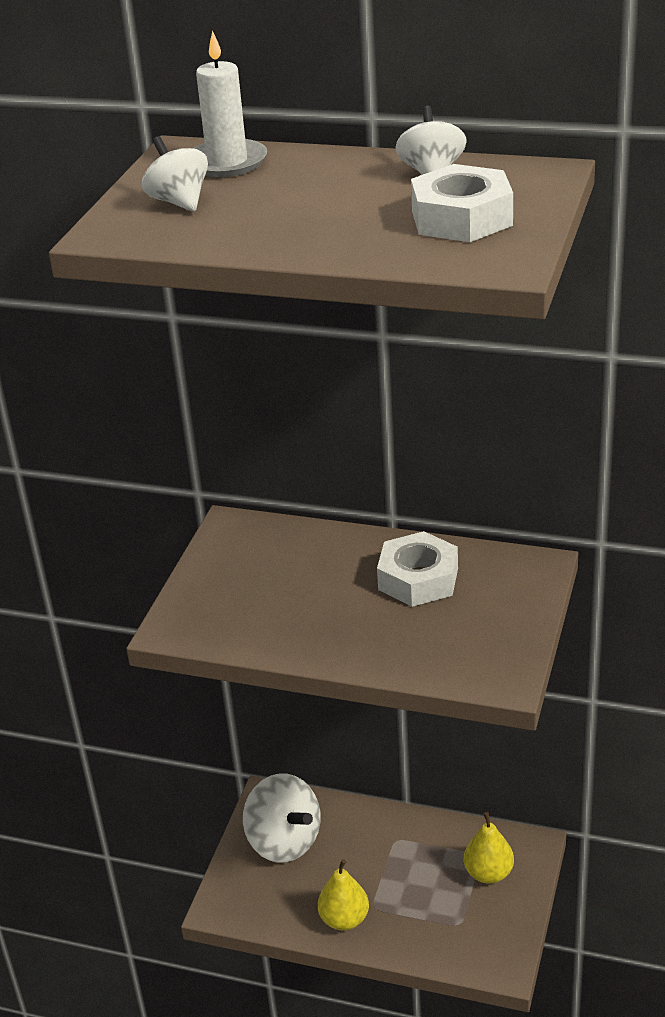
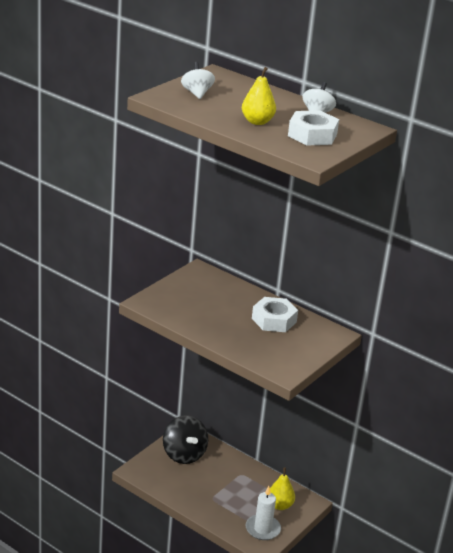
camera: 15 degrees right, 5 degrees down
white candle [193,30,267,177] -> white candle moved to [246,486,281,540]
white spinning top [243,774,321,863] -> black spinning top [163,415,208,464]
yellow pear [318,859,369,930] -> yellow pear moved to [242,67,276,125]

